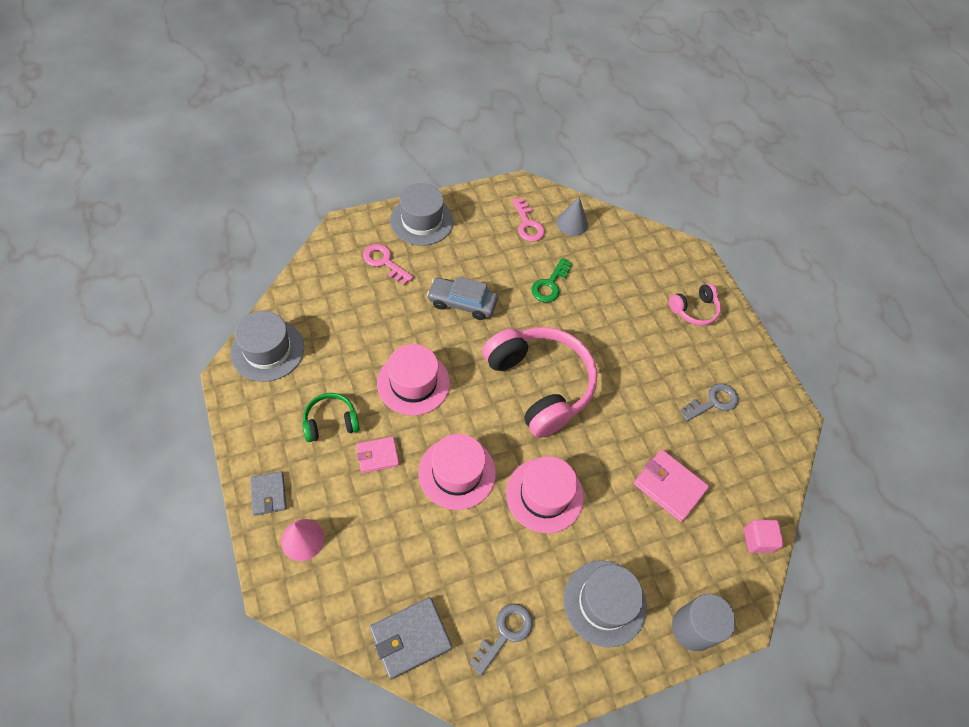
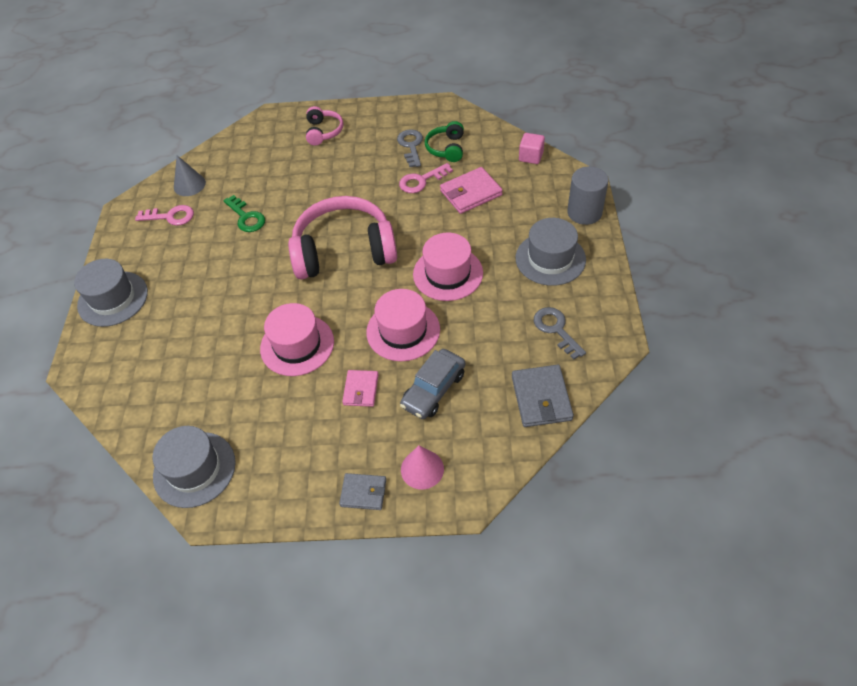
camera: 60 degrees left, 5 degrees down
green headphones [302,393,360,442] -> green headphones moved to [425,121,464,162]
pink key [363,244,414,285] -> pink key moved to [399,163,453,193]
grey car [427,276,498,320] -> grey car moved to [400,349,465,419]

